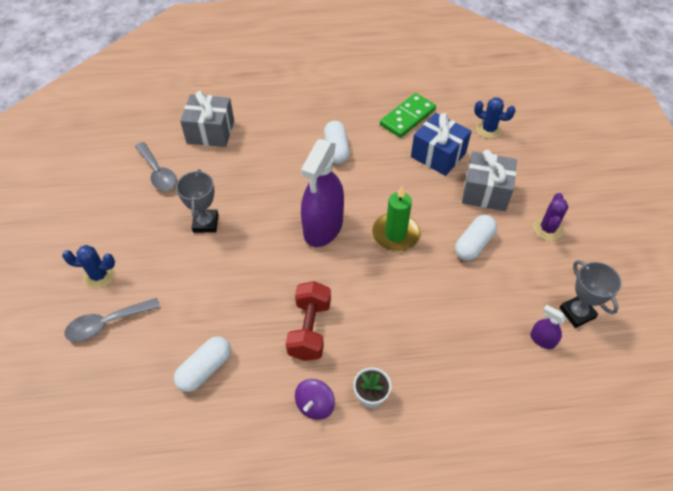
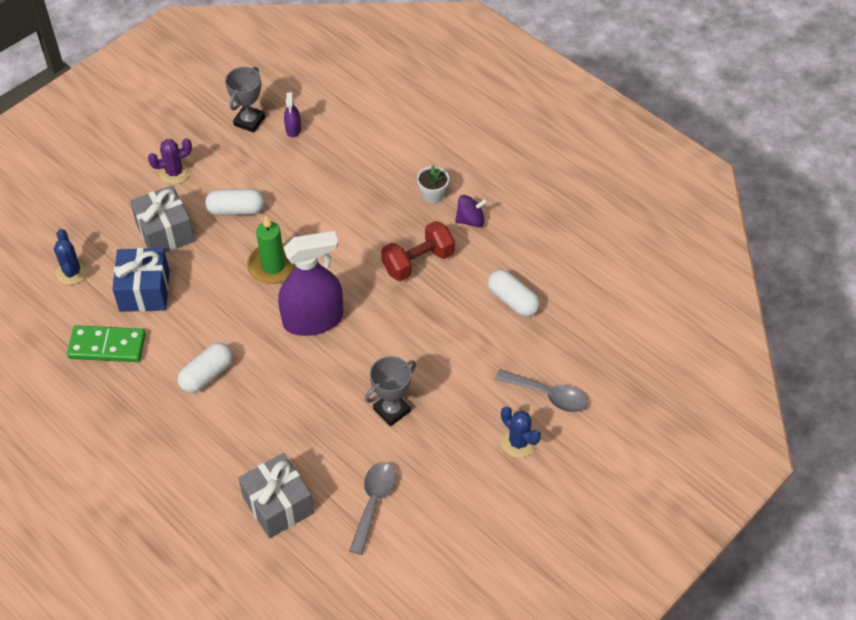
camera: 130 degrees left, 0 degrees up
white capsule [174,336,231,392] -> white capsule turned 45 degrees clockwise [488,270,540,317]

